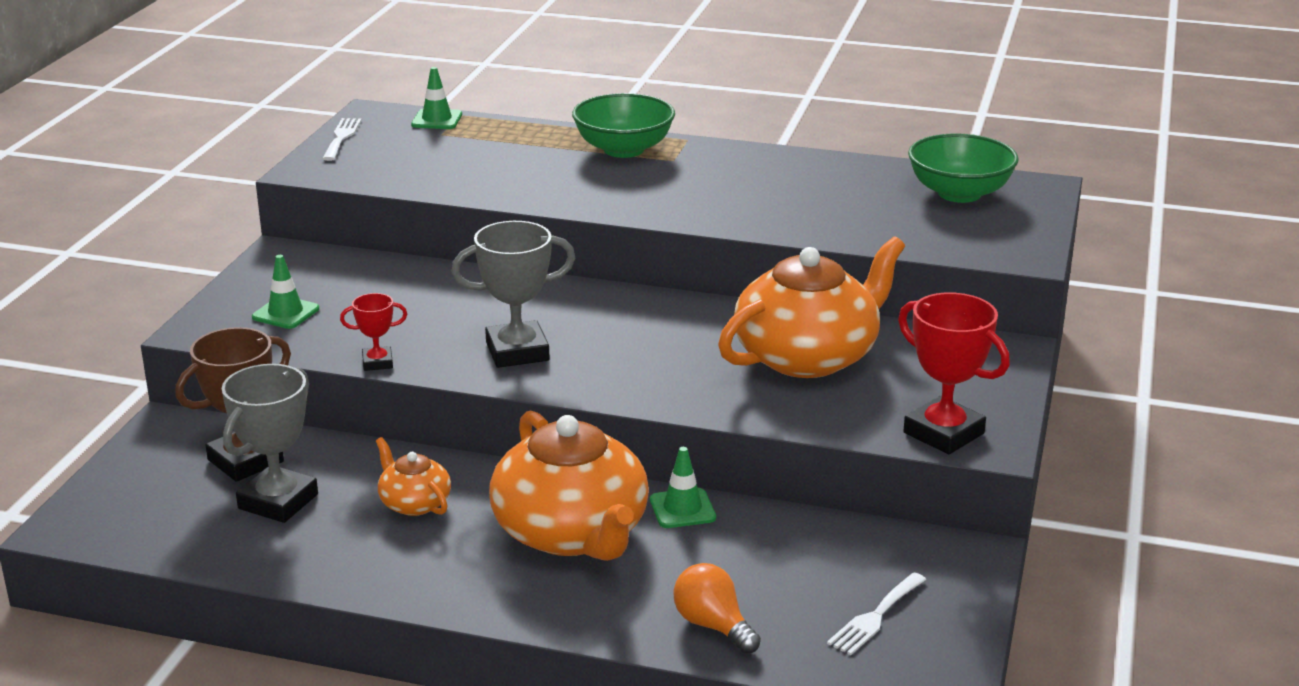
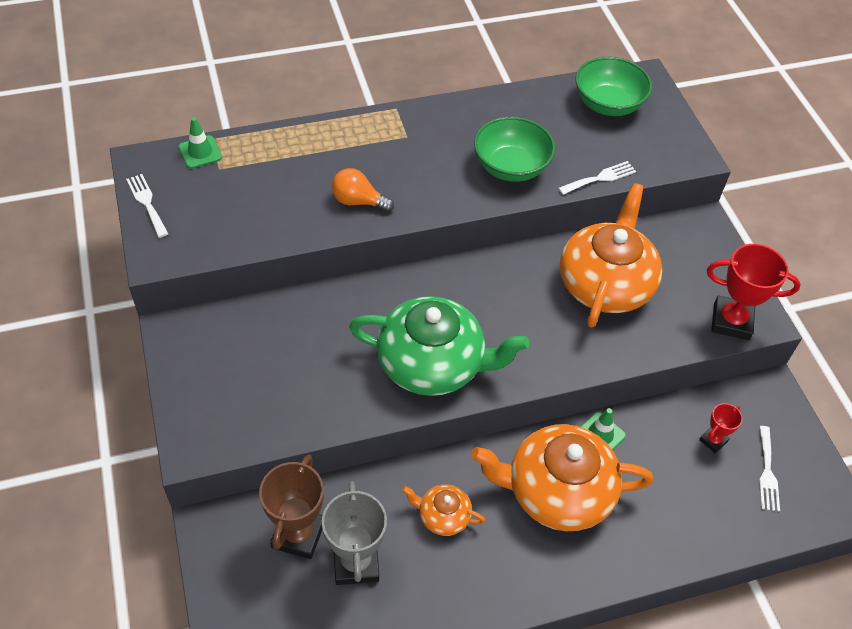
camera: 35 degrees left, 25 degrees up
green traffic cone [252,255,319,329] -> none
red trophy [340,293,407,371] -> red trophy moved to [699,403,743,453]
grey trophy [451,221,575,368] -> green teapot [349,296,529,396]
orange teapot [489,410,649,561] -> orange teapot turned 150 degrees clockwise [471,424,653,531]
green bowl [572,93,675,158] -> green bowl moved to [474,117,555,182]
orange light bulb [673,563,761,654] -> orange light bulb moved to [332,168,394,212]
none -> white fork [558,161,636,195]

